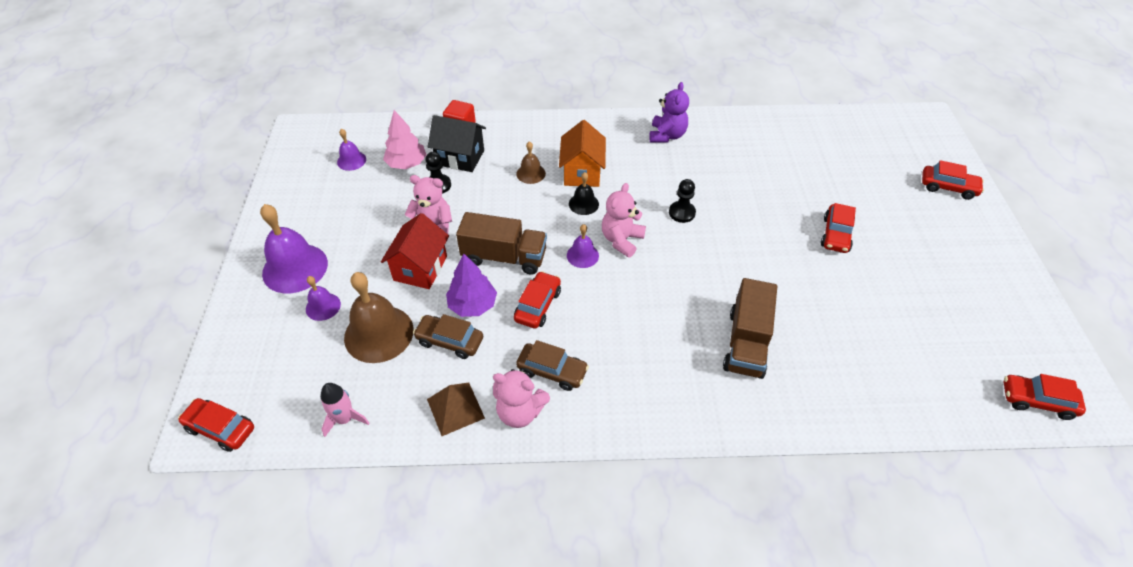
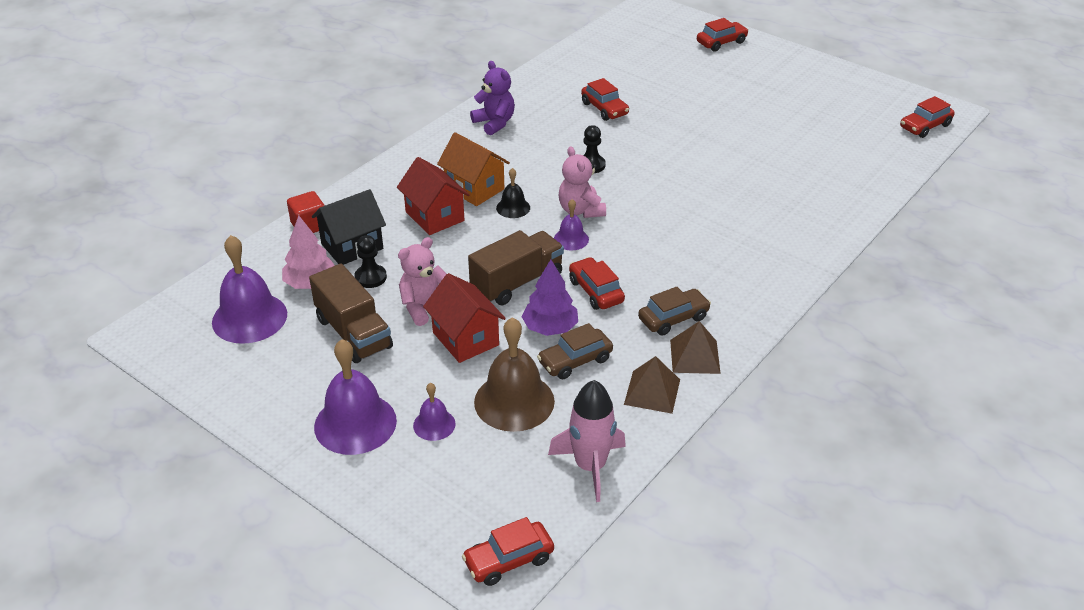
camera: 50 degrees left, 10 degrees down
pink rocket [321,383,369,437] -> pink rocket [548,380,626,502], size x1.56
purple bell [337,128,366,171] -> purple bell [212,235,287,344], size x1.94
pink teddy bear [493,368,550,428] -> brown pyramid [670,321,721,374]
brown bell [516,141,546,184] -> red house [397,157,470,235]
brown truck [723,278,777,379] -> brown truck moved to [309,264,393,363]
red car [821,203,856,253] -> red car moved to [581,78,629,121]

